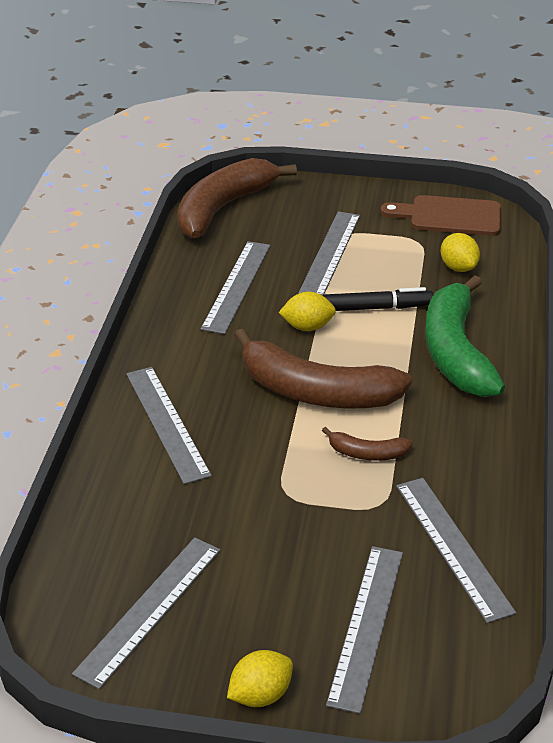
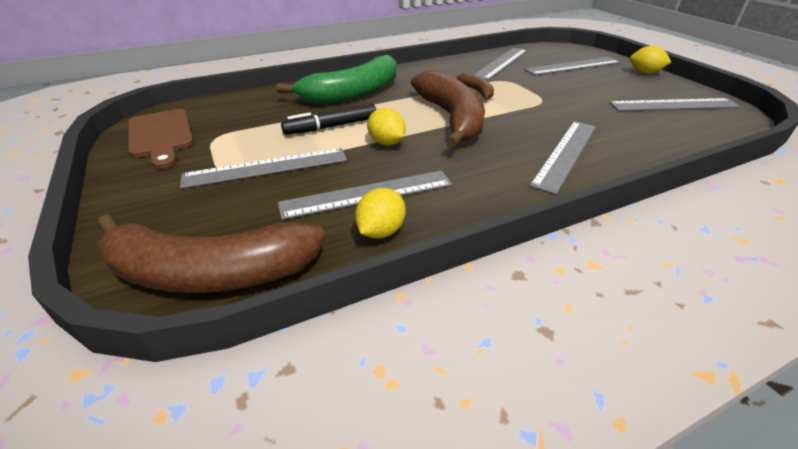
camera: 125 degrees left, 0 degrees up
black marker [322,287,433,311] -> black marker turned 75 degrees counterclockwise [281,104,376,135]
yellow lemon [441,233,480,272] -> yellow lemon moved to [355,188,406,238]

